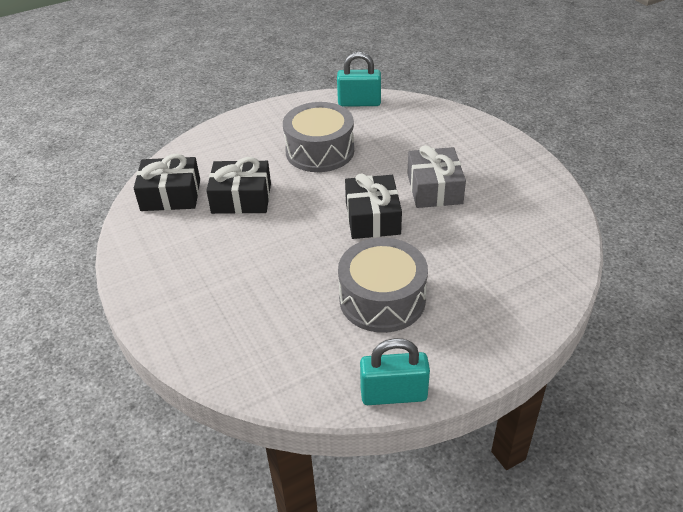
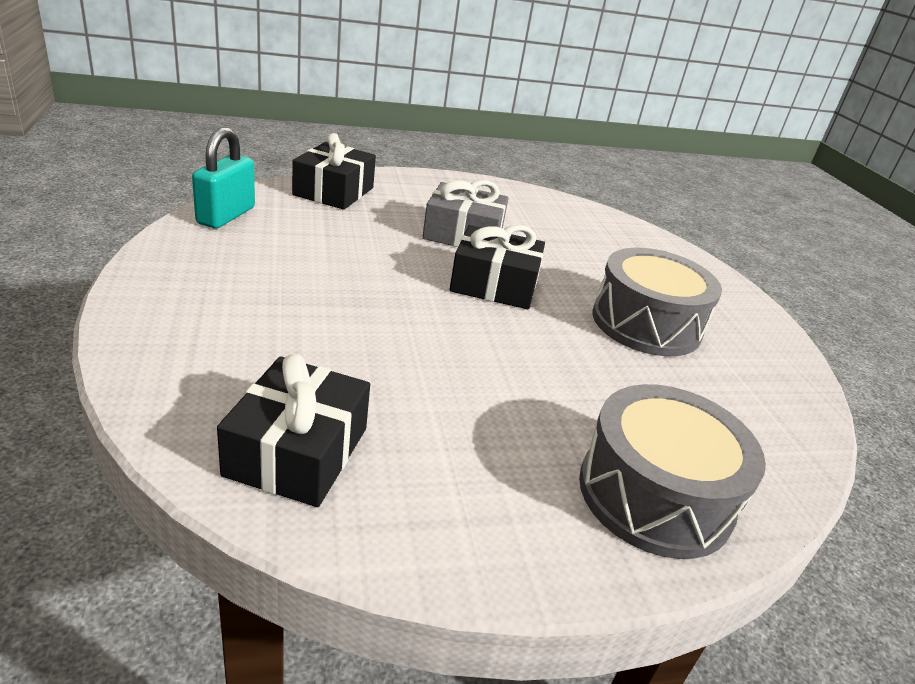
camera: 80 degrees left, 10 degrees down
black gift [206,157,271,214] -> black gift moved to [292,133,376,210]
grey drum [283,102,354,172] -> grey drum moved to [579,384,766,559]
turquoise padlock [360,338,430,405] -> none

